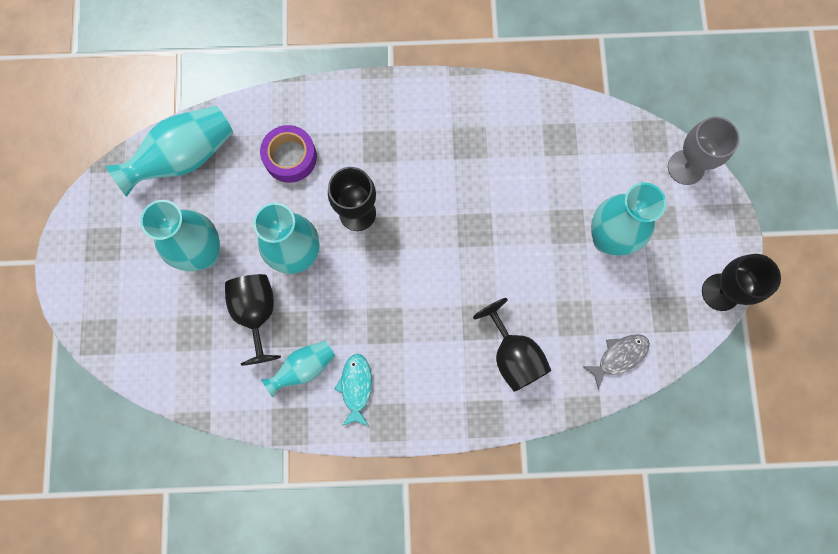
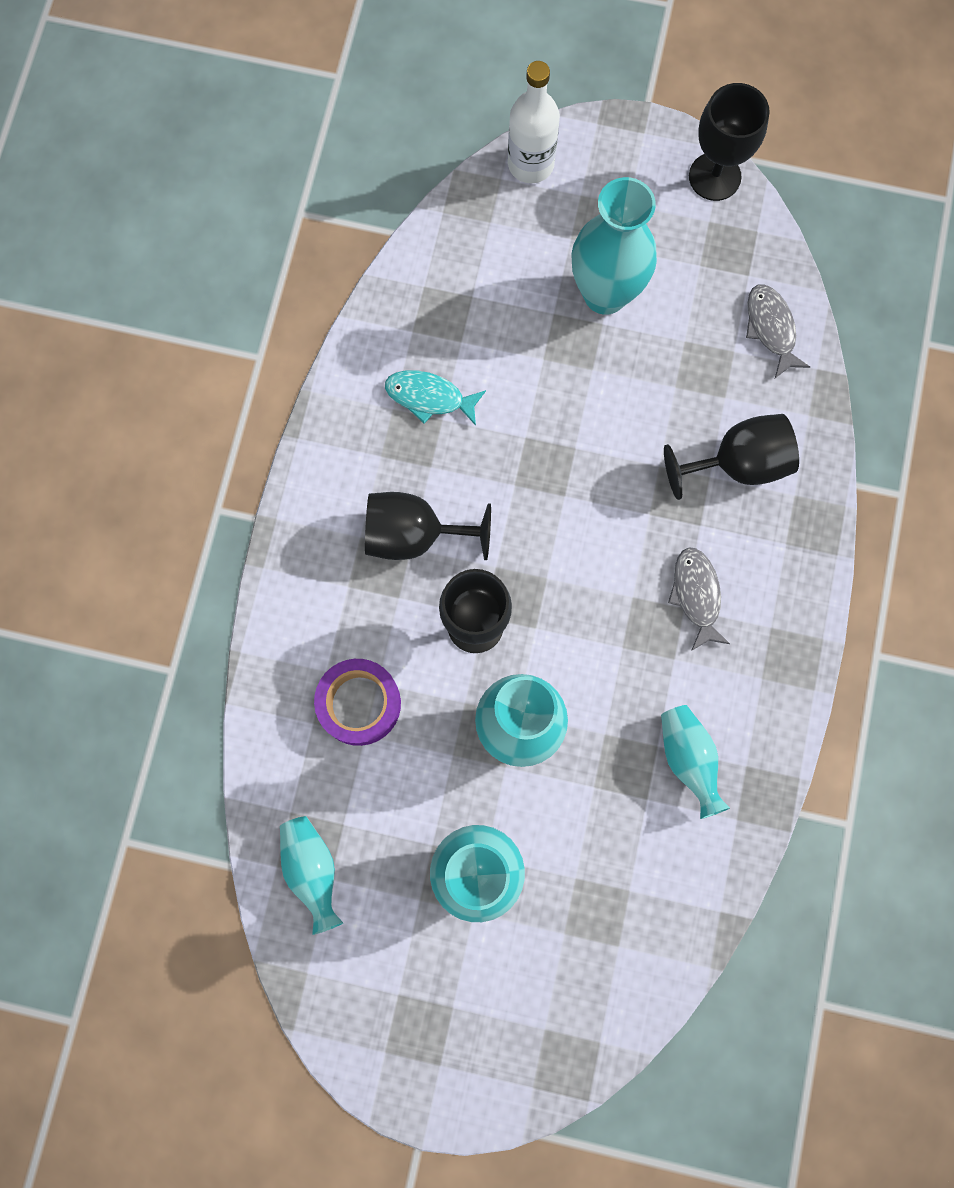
camera: 75 degrees left, 0 degrees up
turquoise vase [105,106,233,197] -> turquoise vase [280,816,343,935], size x0.57
black goblet [225,274,281,366] -> black goblet moved to [365,492,491,560]
turquoise fish [334,354,372,426] -> turquoise fish moved to [385,370,486,426]
grey goblet [668,117,740,185] -> white bottle [508,61,560,184]
none -> grey fish [668,548,730,651]

